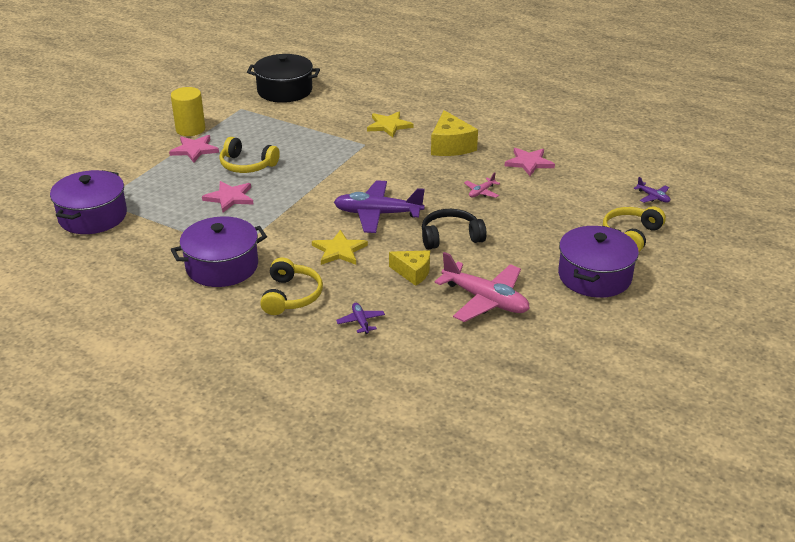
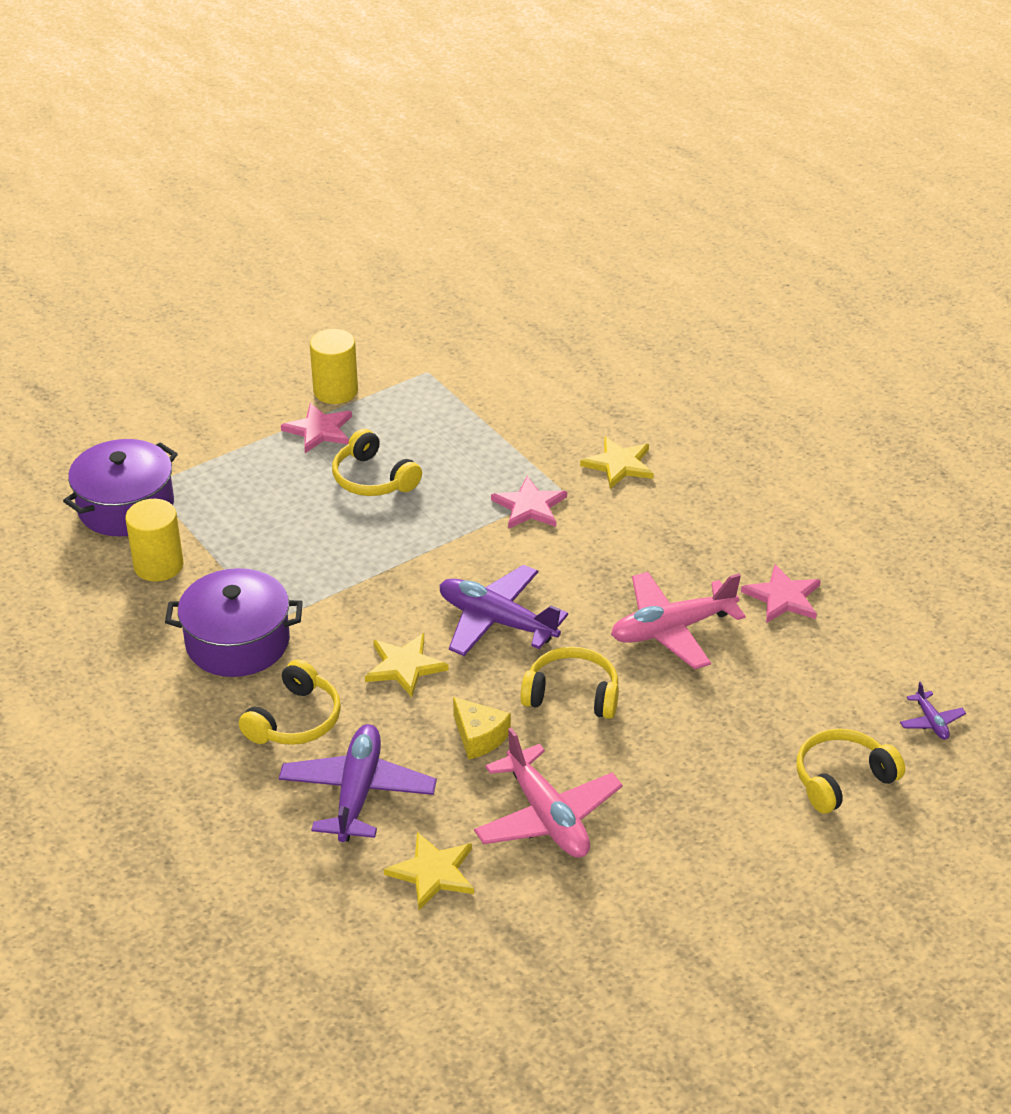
camera: 25 degrees right, 5 degrees up
pink star [202,181,253,212] -> pink star moved to [491,476,567,529]
black pot [247,54,320,103] -> none
purple plane [336,303,385,334] -> purple plane [279,724,437,842], size x2.20
black headphones [422,209,487,250] -> yellow headphones [520,647,619,719]
yellow cheese [431,110,478,156] -> none
pink plane [464,172,500,198] -> pink plane [611,572,746,669], size x2.20
purple pot [558,226,639,298] -> none
none -> yellow cylinder [125,499,184,582]
none -> yellow star [384,832,474,910]

